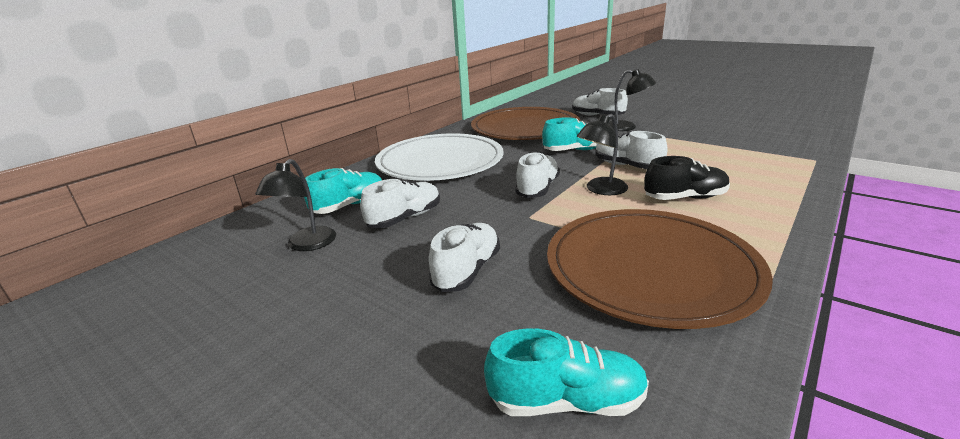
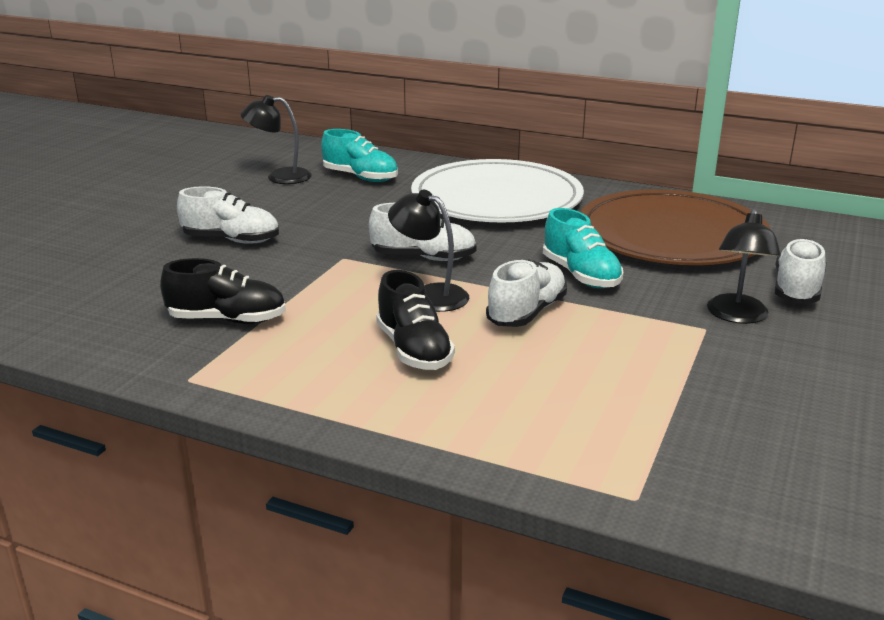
camera: 75 degrees right, 0 degrees up
white shoe [360,179,440,228] -> none
turquoise shoe [484,328,649,416] -> none
brown plate [547,209,773,329] -> black shoe [160,258,286,324]

